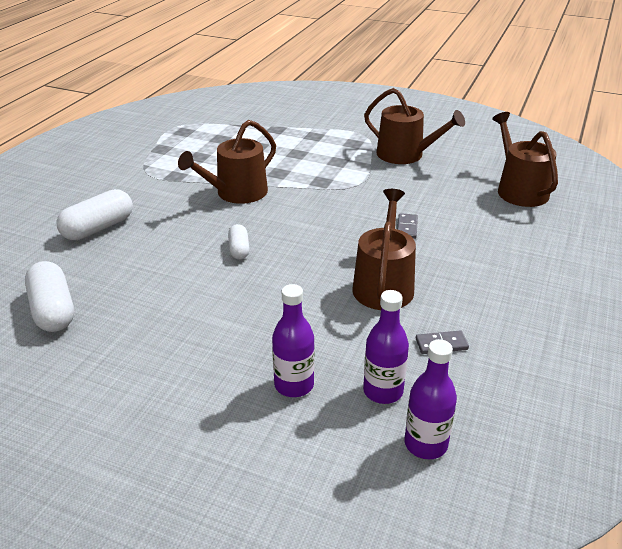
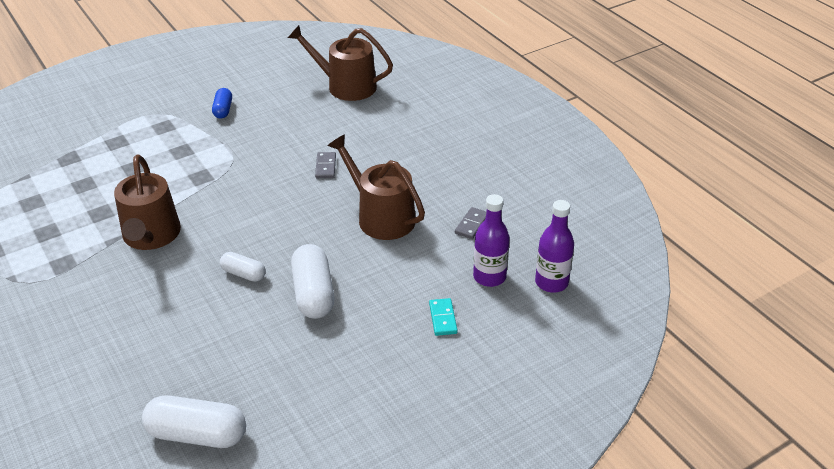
camera: 55 degrees left, 5 degrees up
white capsule [56,189,133,240] -> white capsule moved to [291,244,335,319]
purple bottle [272,284,315,397] -> turquoise domino [429,298,458,336]
brown watering can [364,88,465,164] -> blue capsule [212,88,232,119]
grey domino [397,213,418,239] -> grey domino turned 45 degrees clockwise [315,152,336,178]

